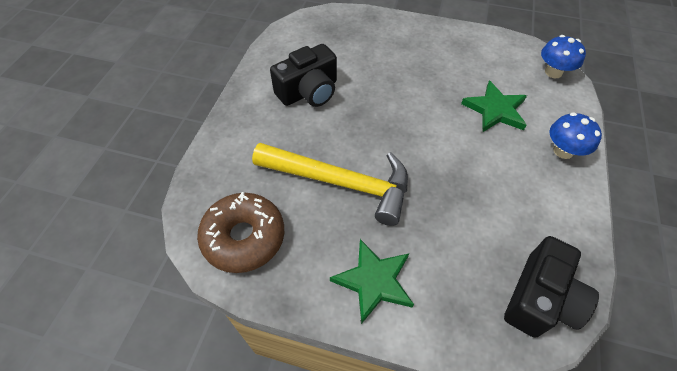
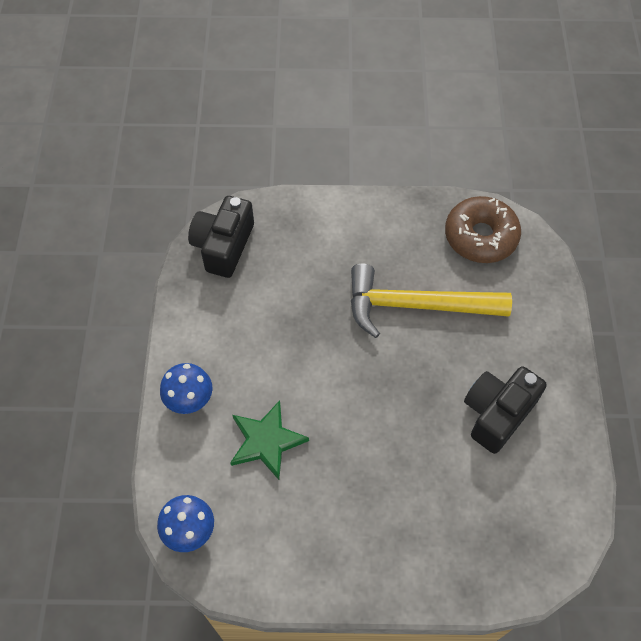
camera: 165 degrees right, 5 degrees up
green star [330,239,414,324] -> none

